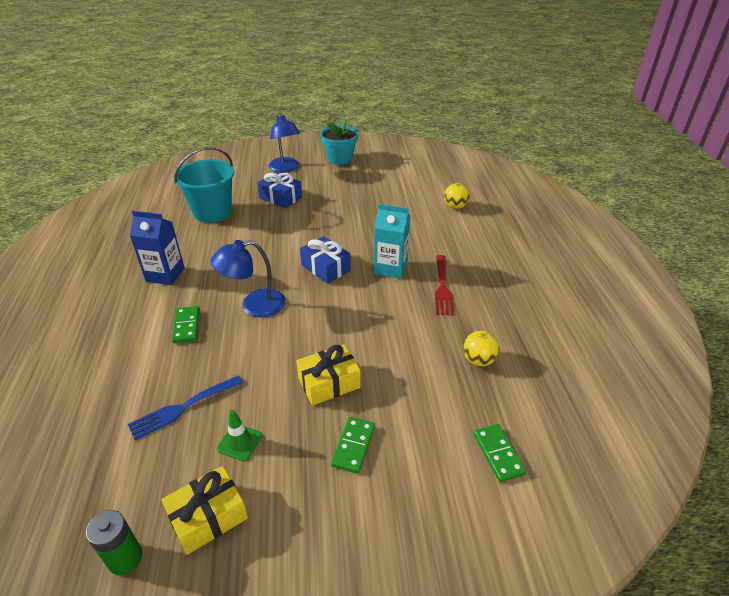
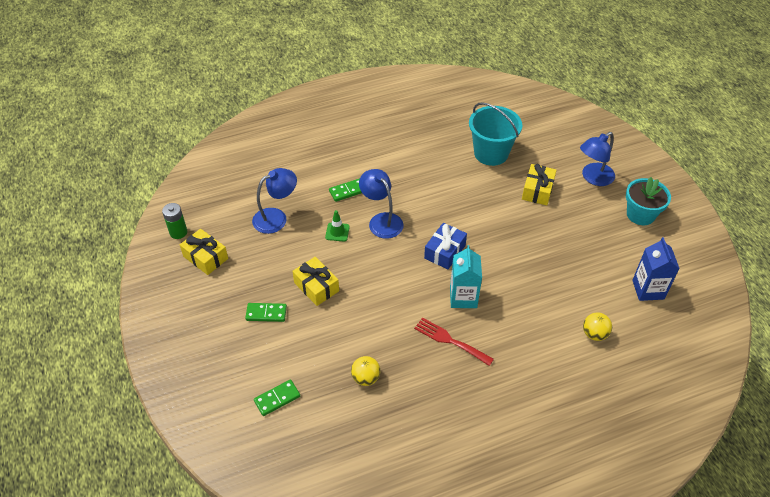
camera: 75 degrees right, 10 degrees up
blue fork [128,376,243,440] -> blue lamp [252,168,297,234]
blue carton [129,211,185,285] -> blue carton moved to [632,237,680,301]
green traffic cone [217,410,262,461] -> green traffic cone moved to [325,210,350,242]
blue gift [257,172,302,208] -> yellow gift [522,164,557,205]
red fork [435,255,454,316] -> red fork turned 45 degrees clockwise [414,317,494,366]

